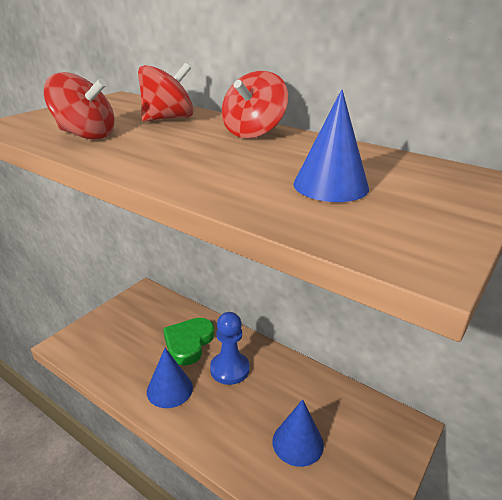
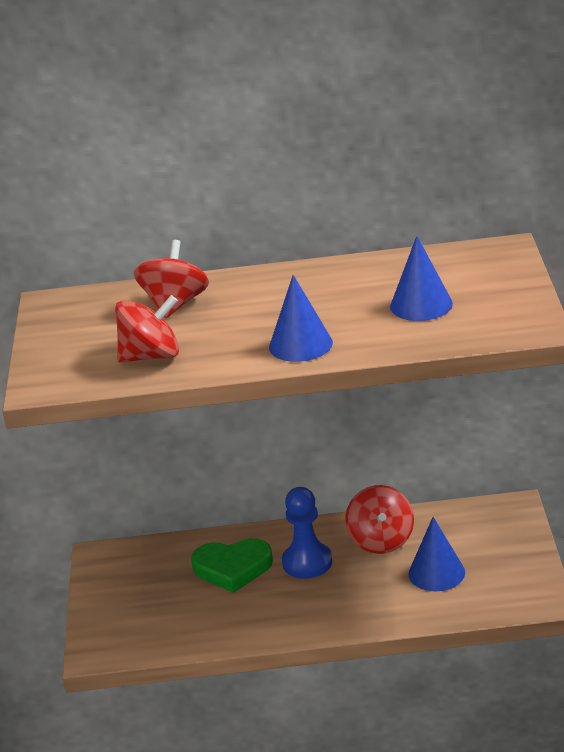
camera: 35 degrees left, 0 degrees up
blue cone [147,348,193,408] -> blue cone moved to [269,275,333,362]
green heart [163,318,215,366] -> green heart turned 75 degrees counterclockwise [191,538,273,593]
red spinning top [222,71,288,138] -> red spinning top moved to [345,485,414,554]

